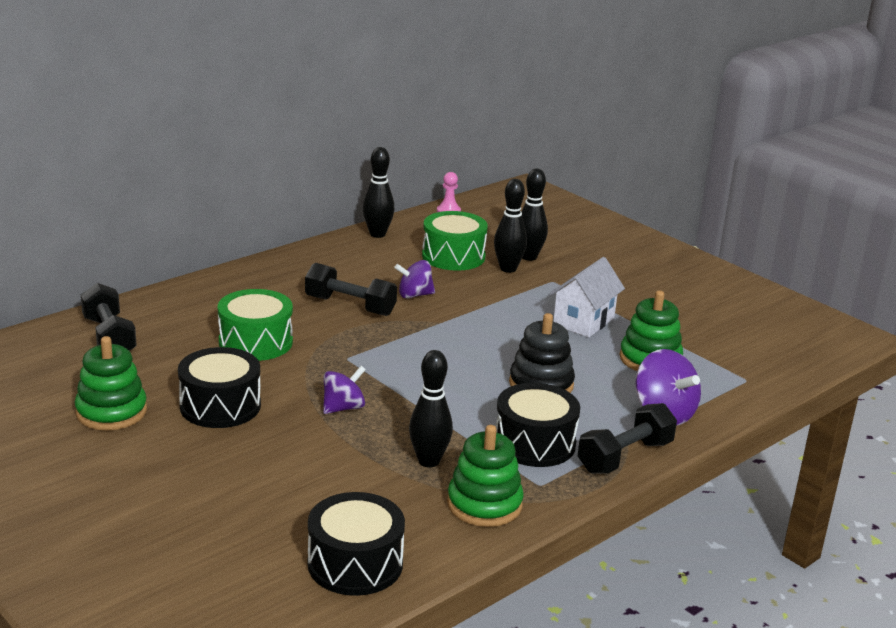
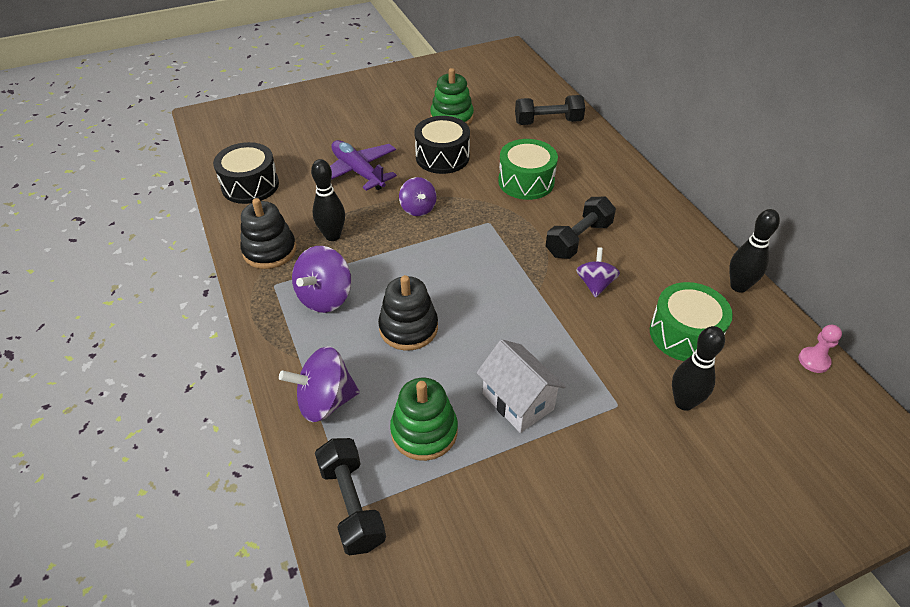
camera: 110 degrees right, 20 degrees up
green stacking toy [447,425,524,527] -> black stacking toy [240,198,296,269]
black bowling pin [494,179,527,273] -> none
black drum [495,383,580,467] -> purple spinning top [292,246,351,313]
black dumbbell [578,403,677,474] -> black dumbbell moved to [315,438,386,555]
none -> purple plane [330,140,397,191]

